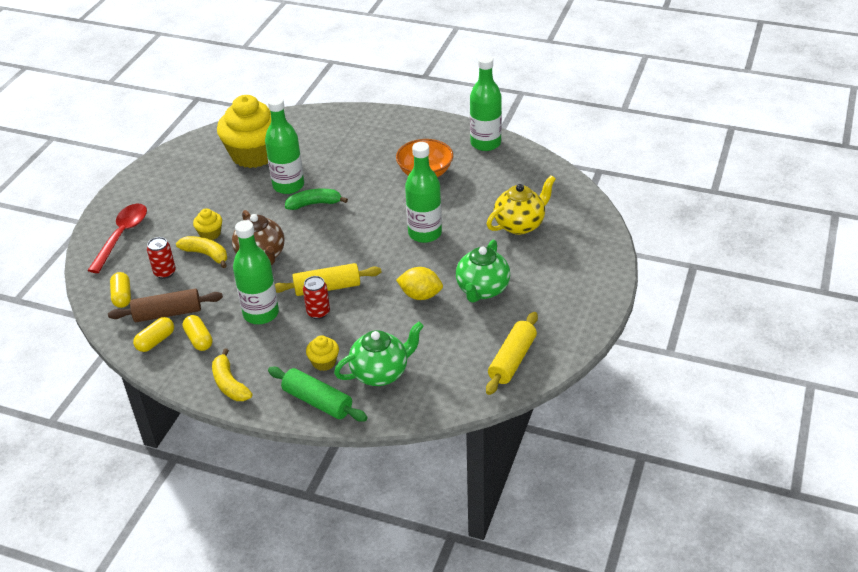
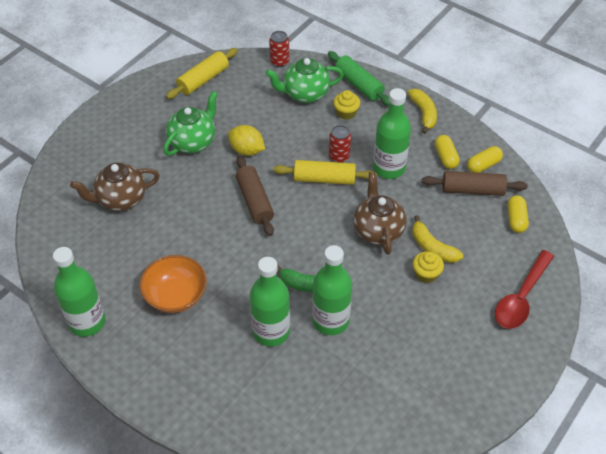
camera: 165 degrees left, 10 degrees up
red can [147,237,176,279] -> red can moved to [269,31,289,67]
yellow cupcake [217,95,271,168] -> none
green bottle [405,142,442,243] -> green bottle moved to [250,257,290,346]
yellow teapot [487,175,556,235] -> brown teapot [70,163,160,211]
none -> brown rolling pin [236,156,274,236]

